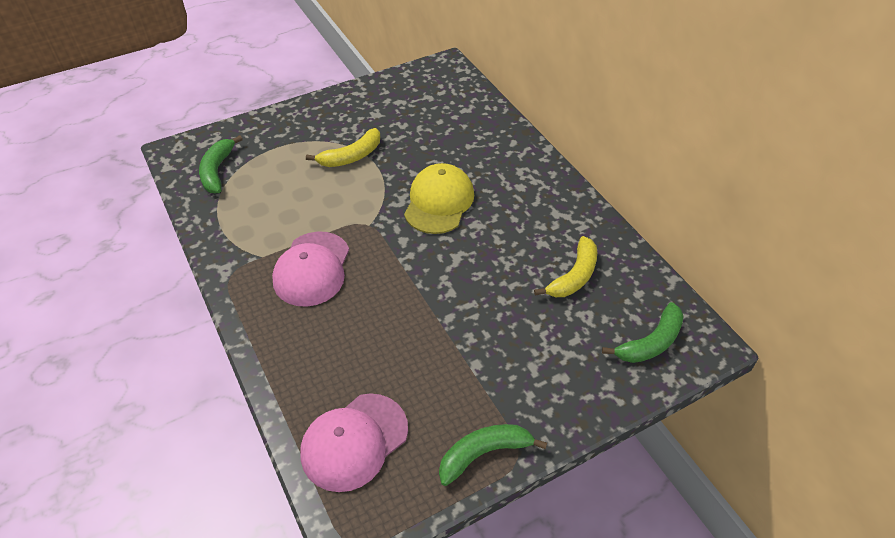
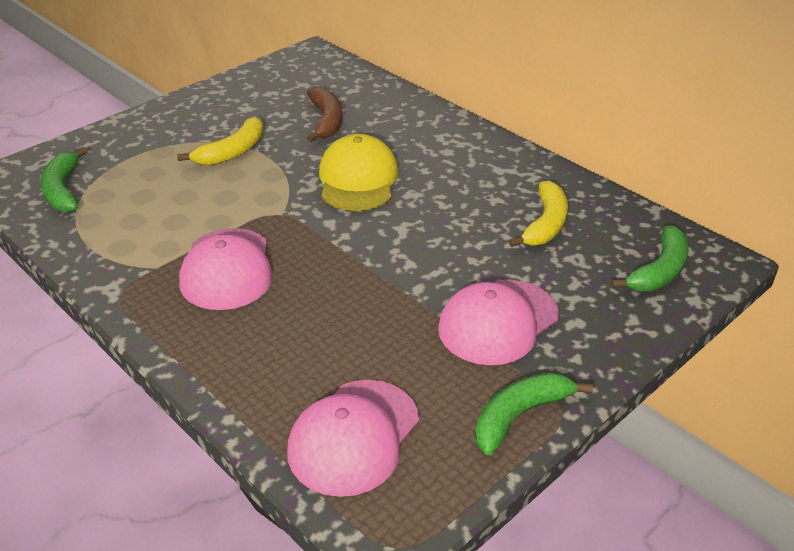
camera: 15 degrees left, 10 degrees down
none -> brown banana [307,87,342,142]
none -> pink cap [438,280,559,365]

